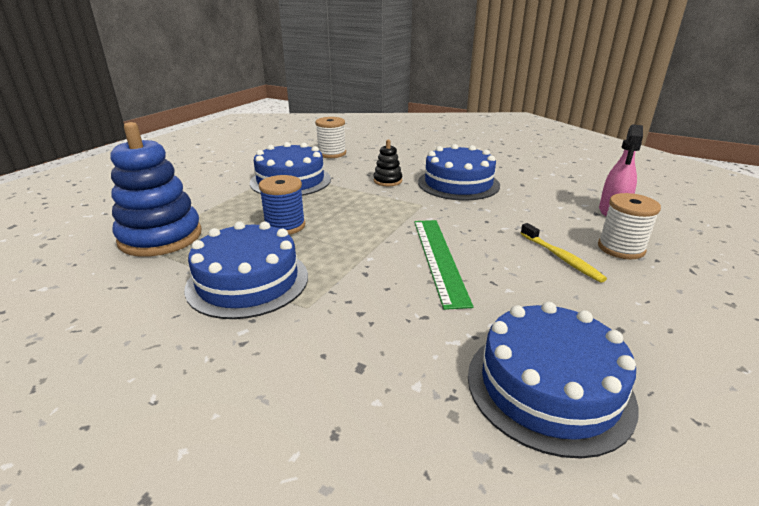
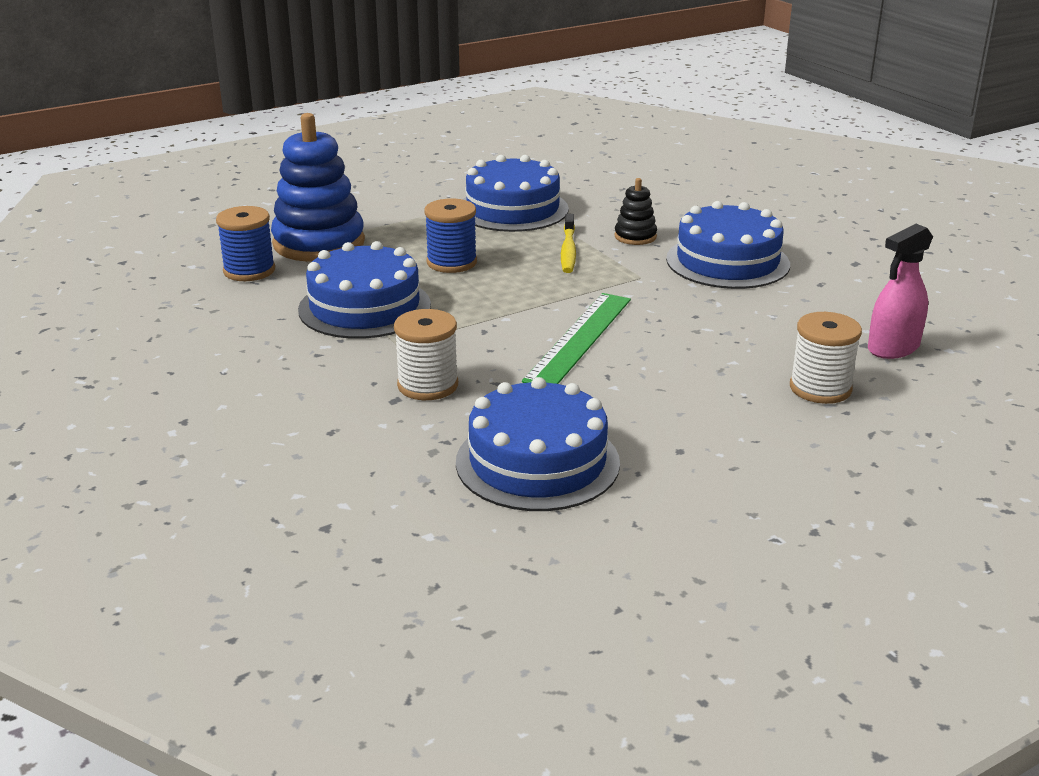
camera: 30 degrees right, 0 degrees up
white spool [315,117,346,158] -> white spool moved to [394,309,458,400]
yellow toothbrush [521,223,607,283] -> yellow toothbrush moved to [561,214,576,273]
none -> blue spool [216,206,275,281]

